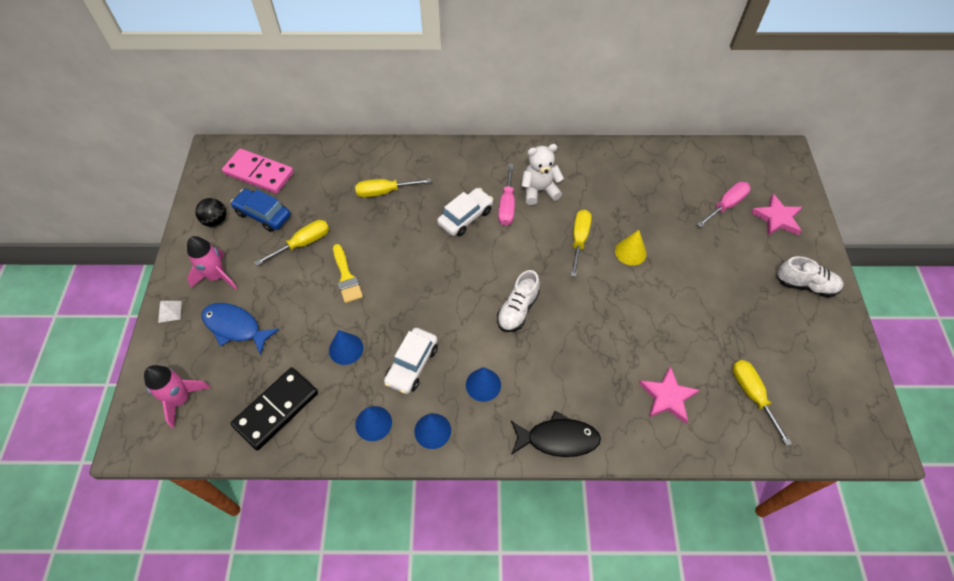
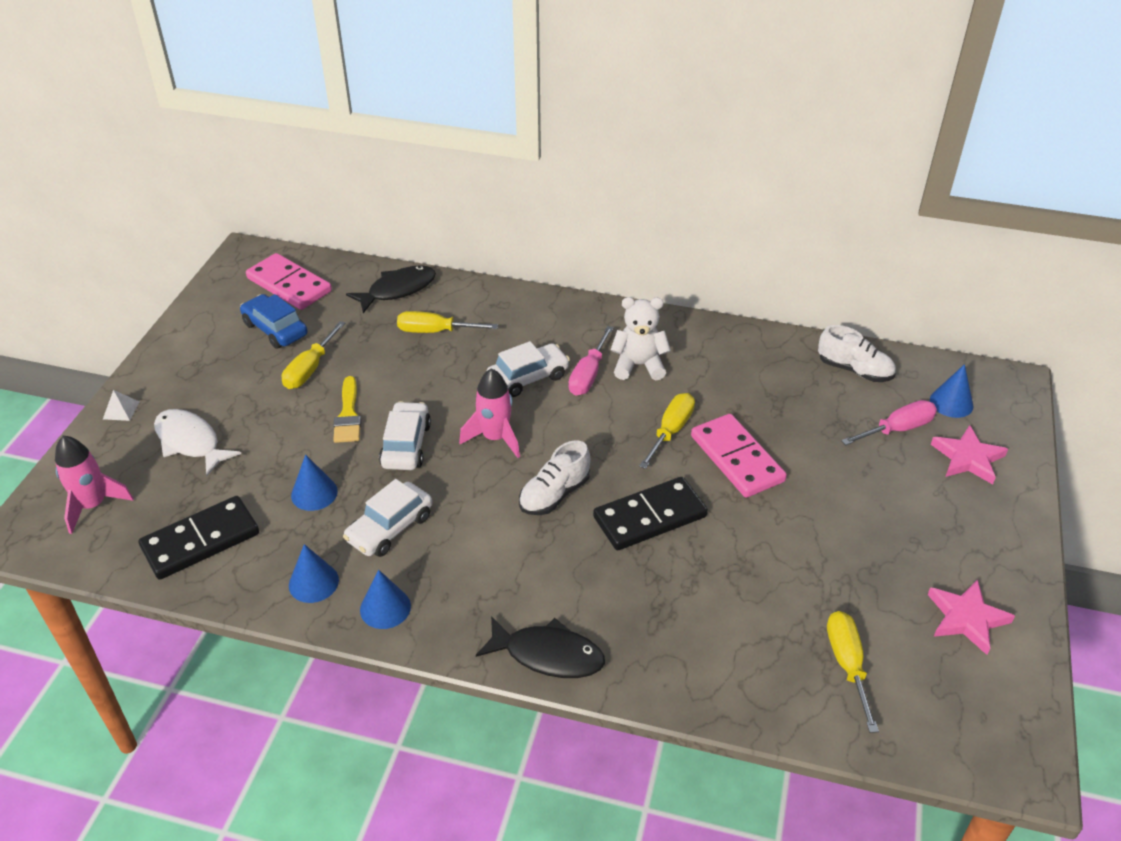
camera: 15 degrees right, 15 degrees down
pink rocket [187,236,237,290] -> pink rocket moved to [459,368,520,458]
black ball [195,198,226,227] -> none
blue fish [202,303,280,355] -> white fish [154,409,241,476]
yellow screwdriver [255,220,329,266] -> yellow screwdriver turned 135 degrees clockwise [282,321,345,389]
blue cone [466,367,501,402] -> blue cone moved to [930,364,974,418]
yellow cone [615,230,647,265] -> pink domino [691,414,787,498]
pink star [639,366,699,424] -> pink star moved to [928,580,1015,655]
white shoe [777,256,844,297] -> white shoe moved to [818,325,896,382]
none -> black fish [346,265,436,313]
none -> white car [379,401,431,470]
none -> black domino [593,477,708,550]

